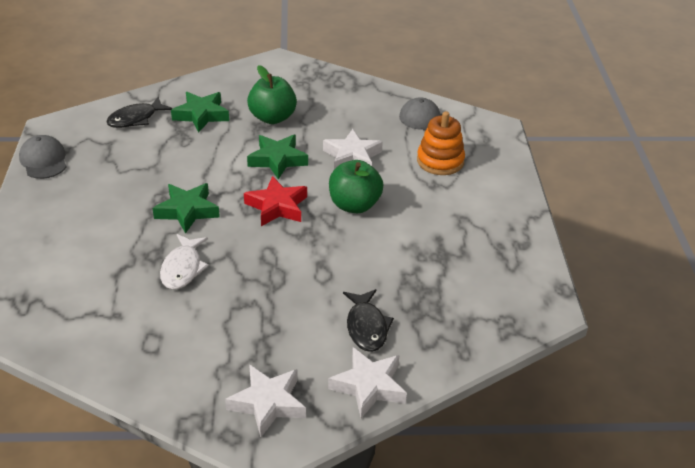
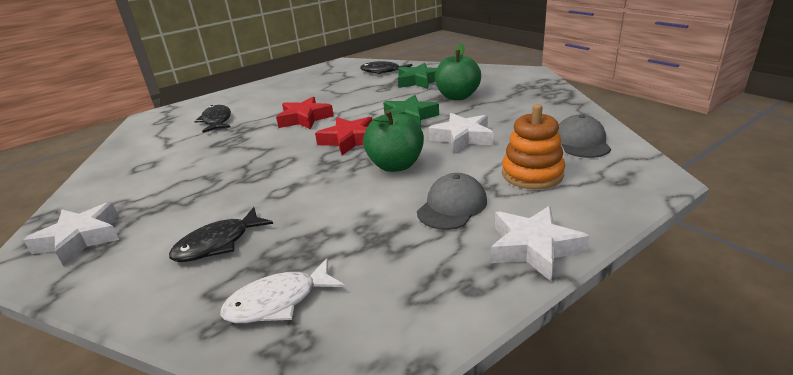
camera: 60 degrees right, 10 degrees down
grey cap [19,135,66,179] -> grey cap moved to [417,173,487,230]
green star [152,183,220,234] -> red star [276,97,334,129]
white fish [160,234,209,290] -> white fish moved to [220,258,345,323]
white star [328,347,407,418] -> white star moved to [491,206,589,281]
none -> black fish [194,105,231,133]

